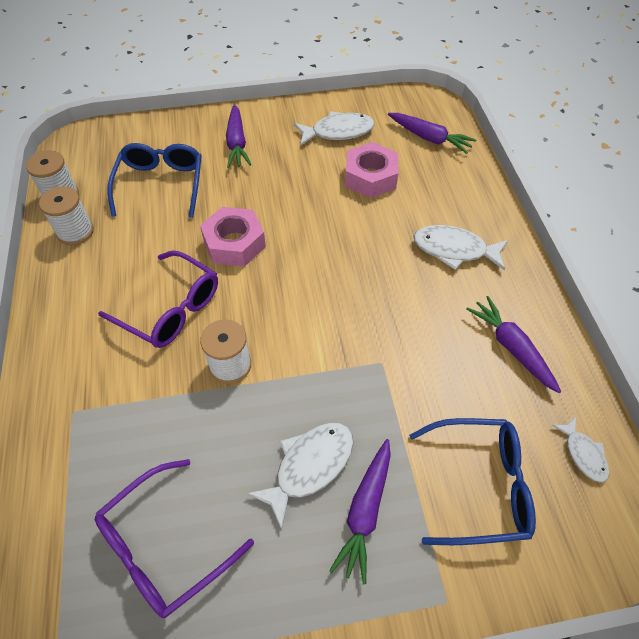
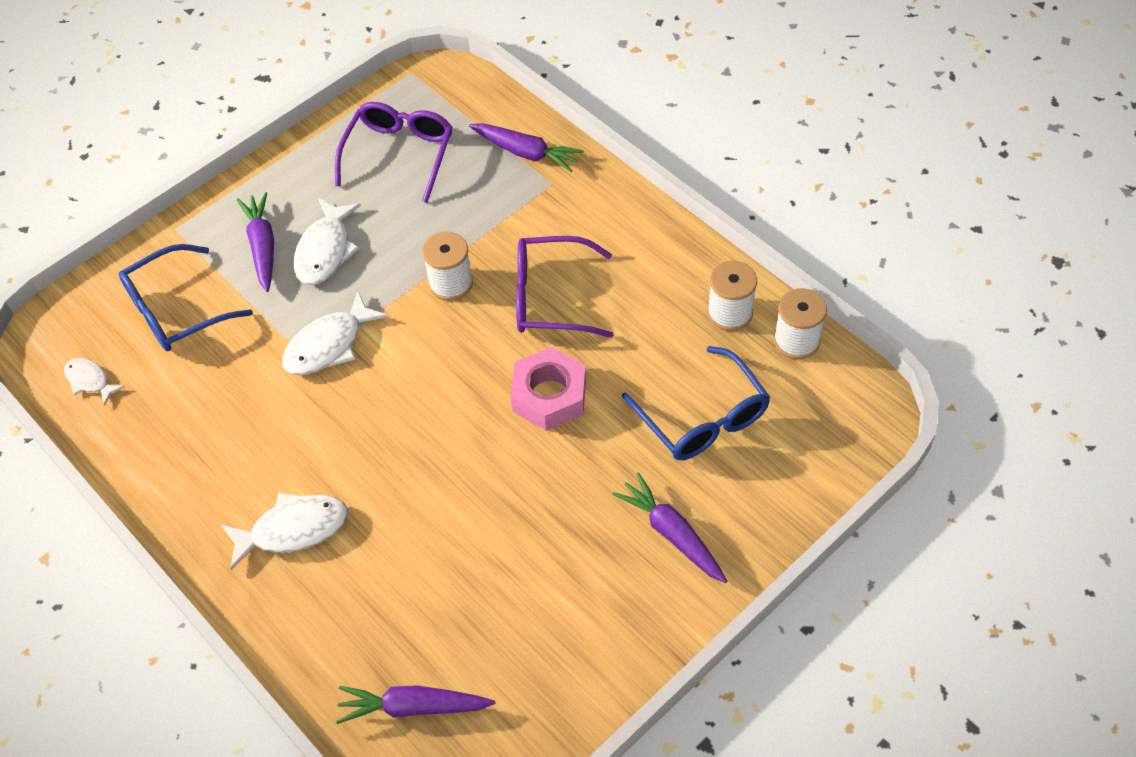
camera: 150 degrees right, 0 degrees up
white fish [294,111,374,146] -> white fish moved to [282,290,389,375]
pink nut [345,142,398,198] -> none
purple carrot [466,296,561,394] -> purple carrot moved to [469,123,583,172]

